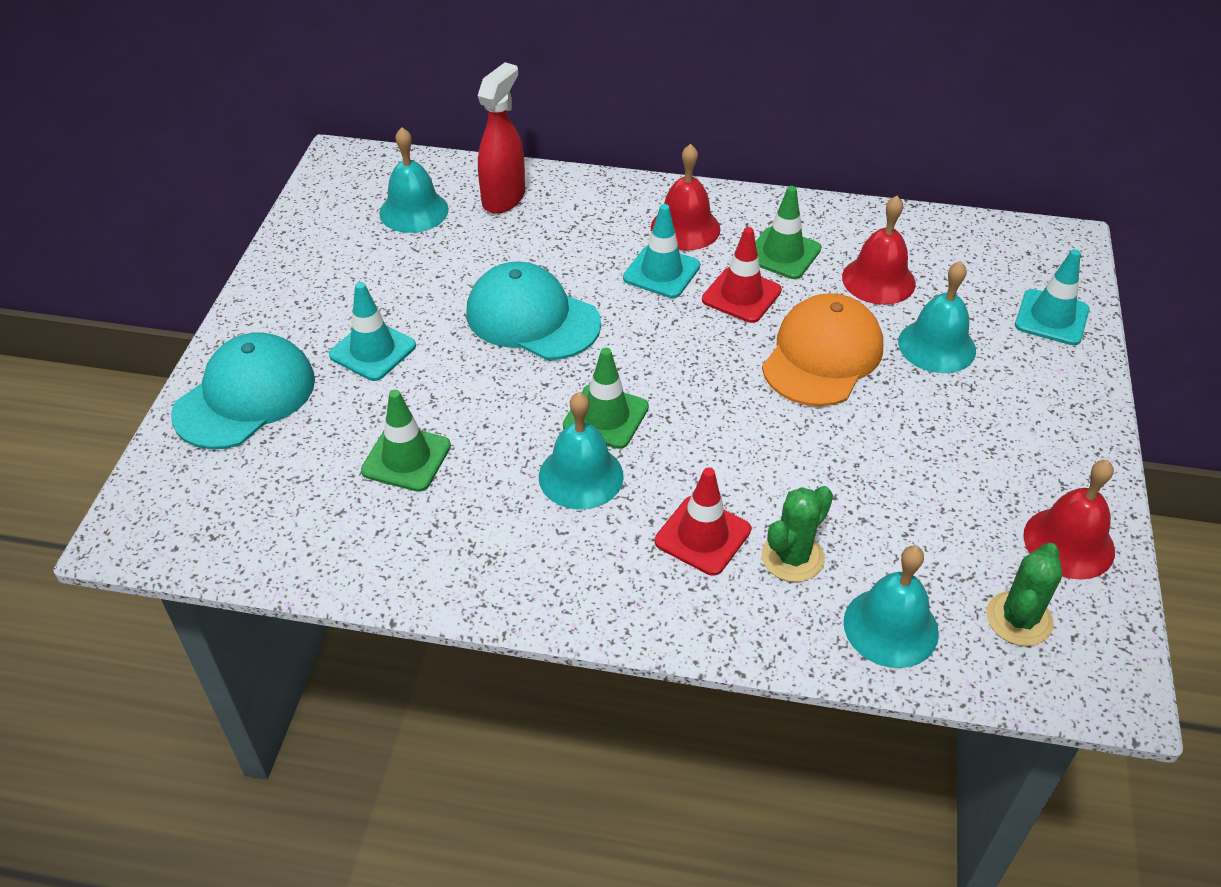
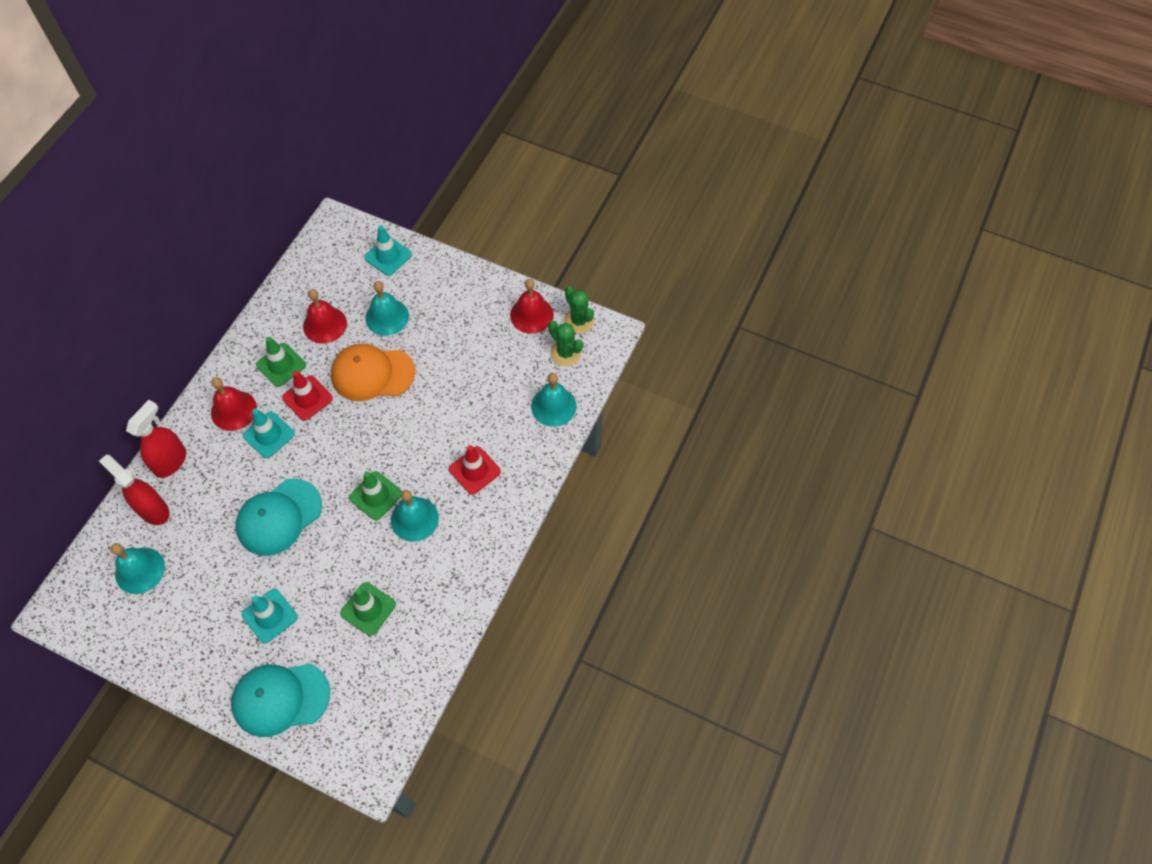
camera: 75 degrees left, 15 degrees up
turquoise cap [171,332,315,449] -> turquoise cap turned 60 degrees counterclockwise [231,664,330,737]
orange cap [762,293,883,406] -> orange cap turned 45 degrees counterclockwise [331,344,415,401]
green cactus [762,486,833,582] -> green cactus moved to [564,286,594,334]
none -> red spray bottle [126,400,186,478]

